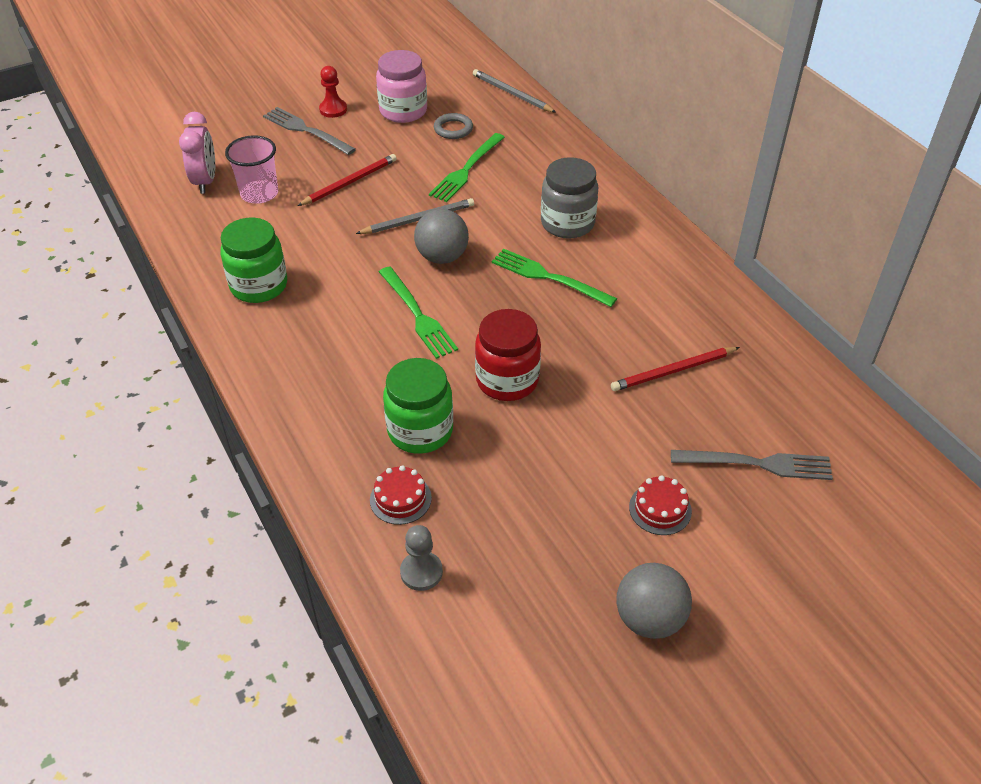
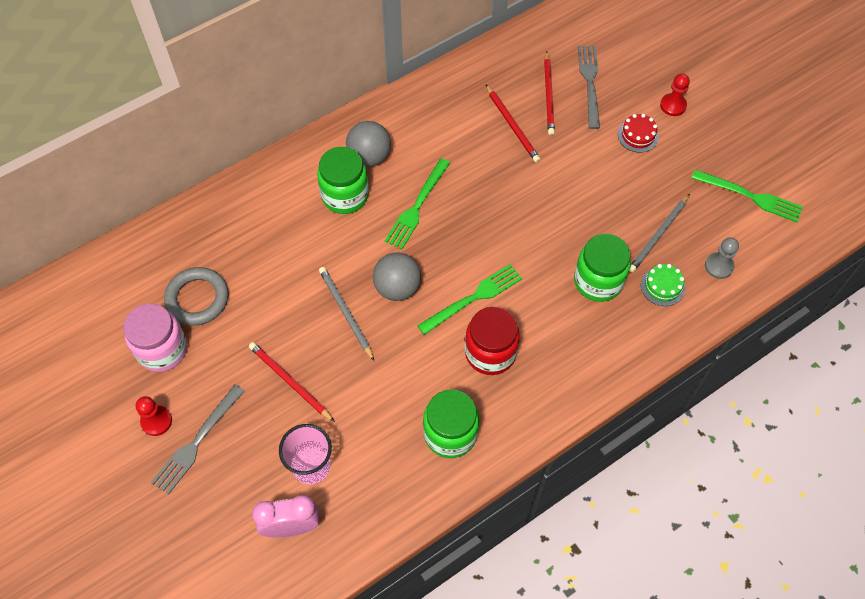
camera: 95 degrees left, 15 degrees up
red cake [370,465,432,525] -> green cake [641,264,685,306]
green fork [429,133,505,202] -> green fork moved to [692,170,803,222]
grey ring [434,113,473,139] -> grey ring [164,267,229,326], size x1.58
grey pencil [473,69,556,113] -> grey pencil moved to [629,194,690,272]
red jar [475,309,541,401] -> red jar moved to [465,307,520,375]
grey jar [541,157,598,239] -> green jar [317,147,369,214]
grey ball [616,563,692,639] -> grey ball moved to [346,121,391,167]
none -> red pencil [544,51,555,135]
none -> red pawn [660,73,690,116]

